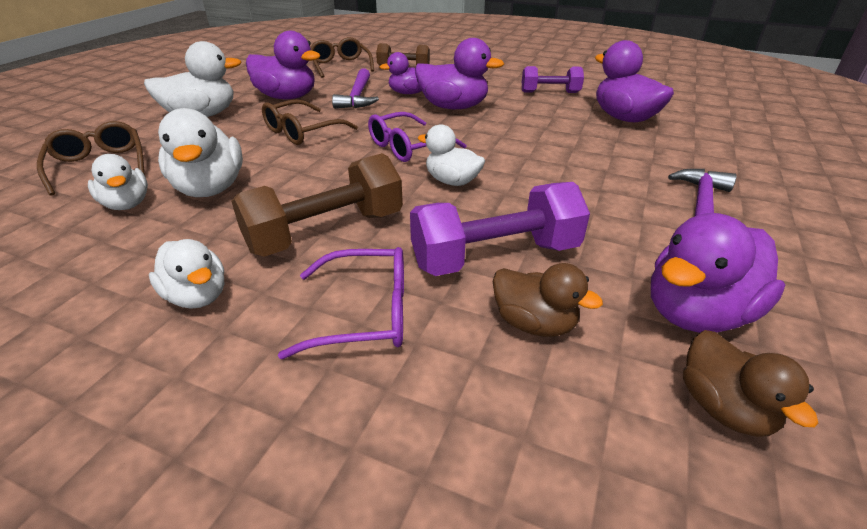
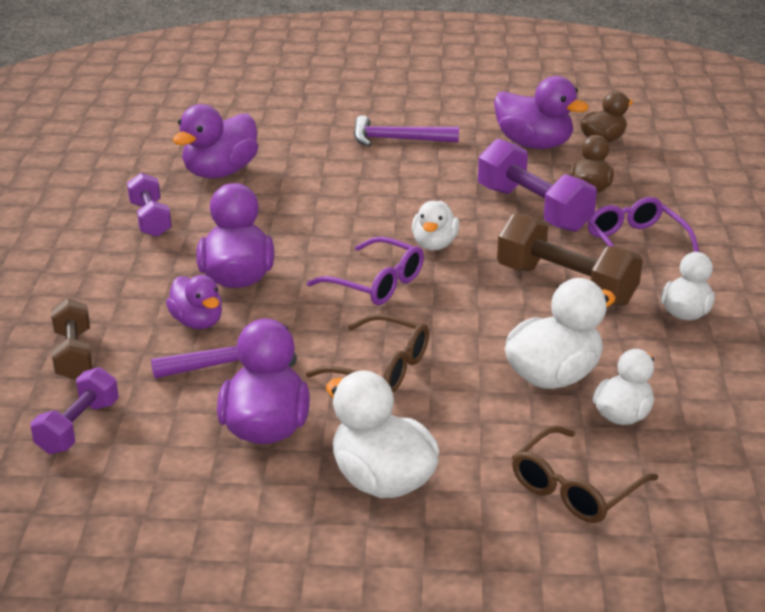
camera: 110 degrees left, 5 degrees down
brown glasses [310,37,374,78] -> purple dumbbell [31,367,119,454]

